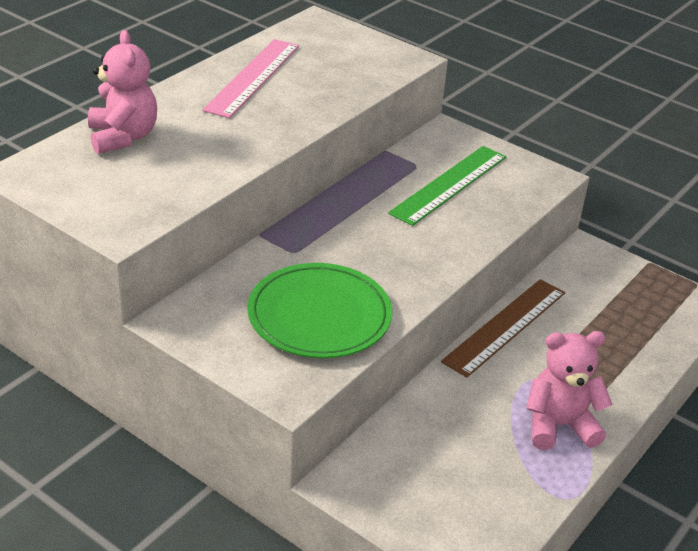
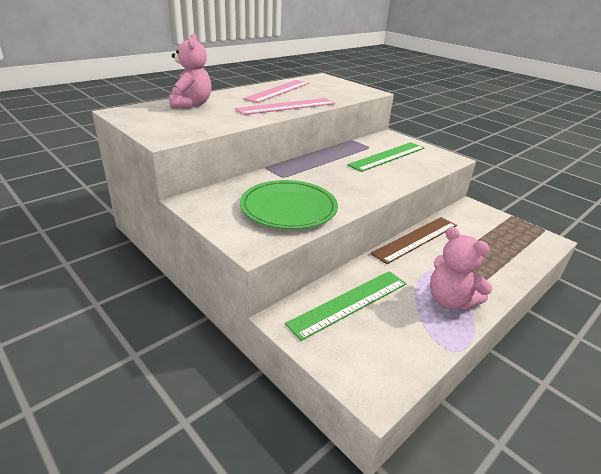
camera: 10 degrees right, 5 degrees down
pink teddy bear [526,331,613,450] -> pink teddy bear turned 135 degrees counterclockwise [430,227,493,310]
none -> pink ruler [235,98,335,115]
none -> green ruler [285,271,407,341]

